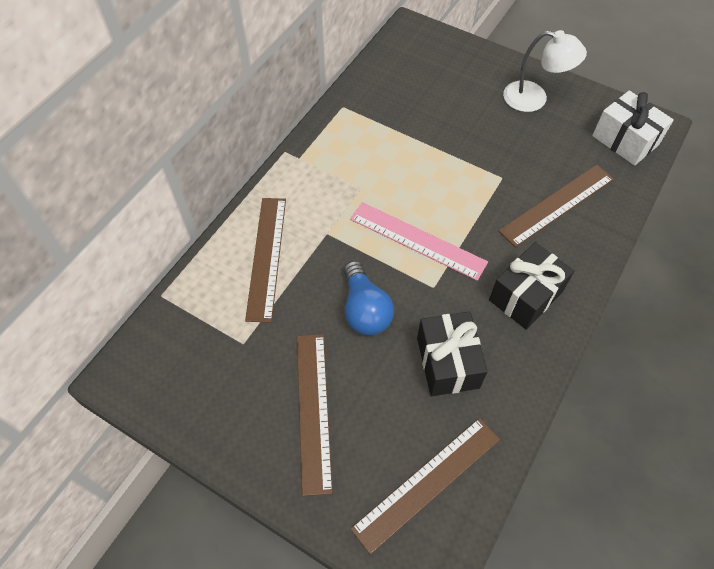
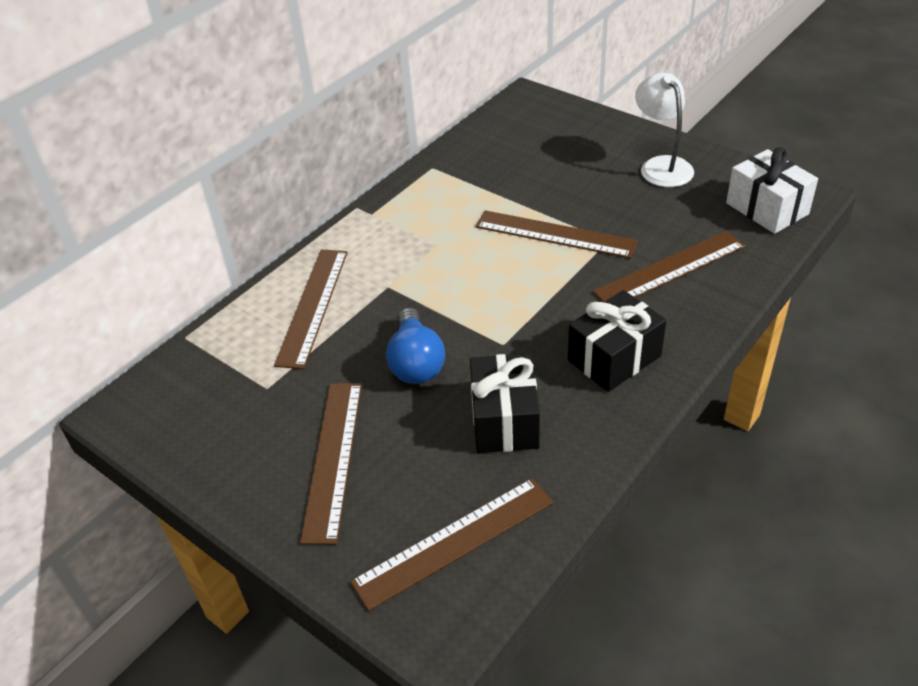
camera: 10 degrees right, 15 degrees down
pink ruler [350,202,488,281] -> none
white lamp [503,30,587,112] -> white lamp turned 135 degrees counterclockwise [635,73,694,187]
none -> brown ruler [475,210,638,259]

